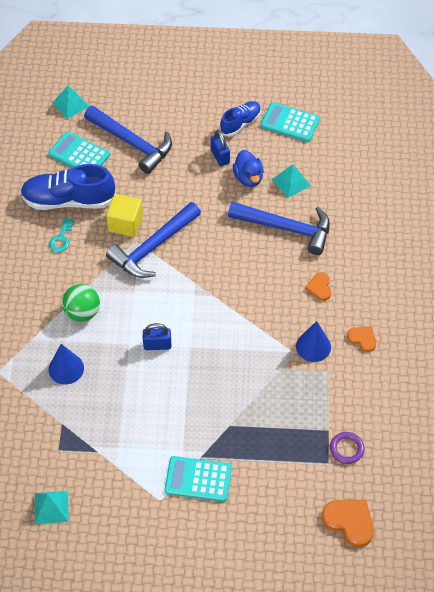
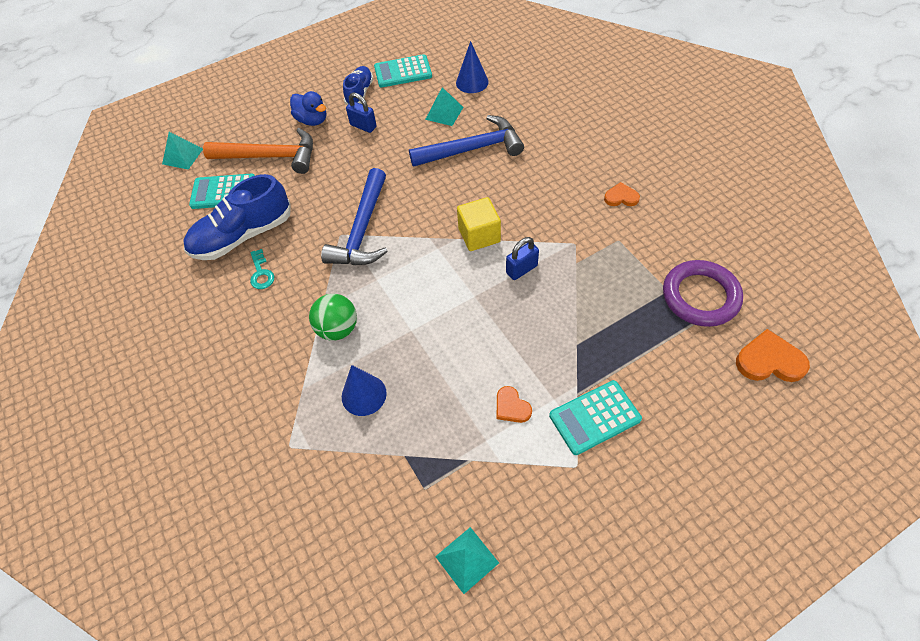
camera: 30 degrees left, 0 degrees up
blue hammer [84,105,172,174] -> orange hammer [203,128,313,174]
yellow cube [106,194,143,237] -> yellow cube moved to [457,197,501,251]
blue padlock [143,323,171,350] -> blue padlock moved to [506,237,539,280]
blue duck [233,150,264,187] -> blue duck moved to [290,91,326,126]
blue cone [296,321,331,362] -> blue cone moved to [456,41,489,93]
orange heart [305,273,332,301] -> orange heart moved to [497,386,532,423]
purple ring [330,432,365,464] -> purple ring [663,260,743,327], size x1.92

